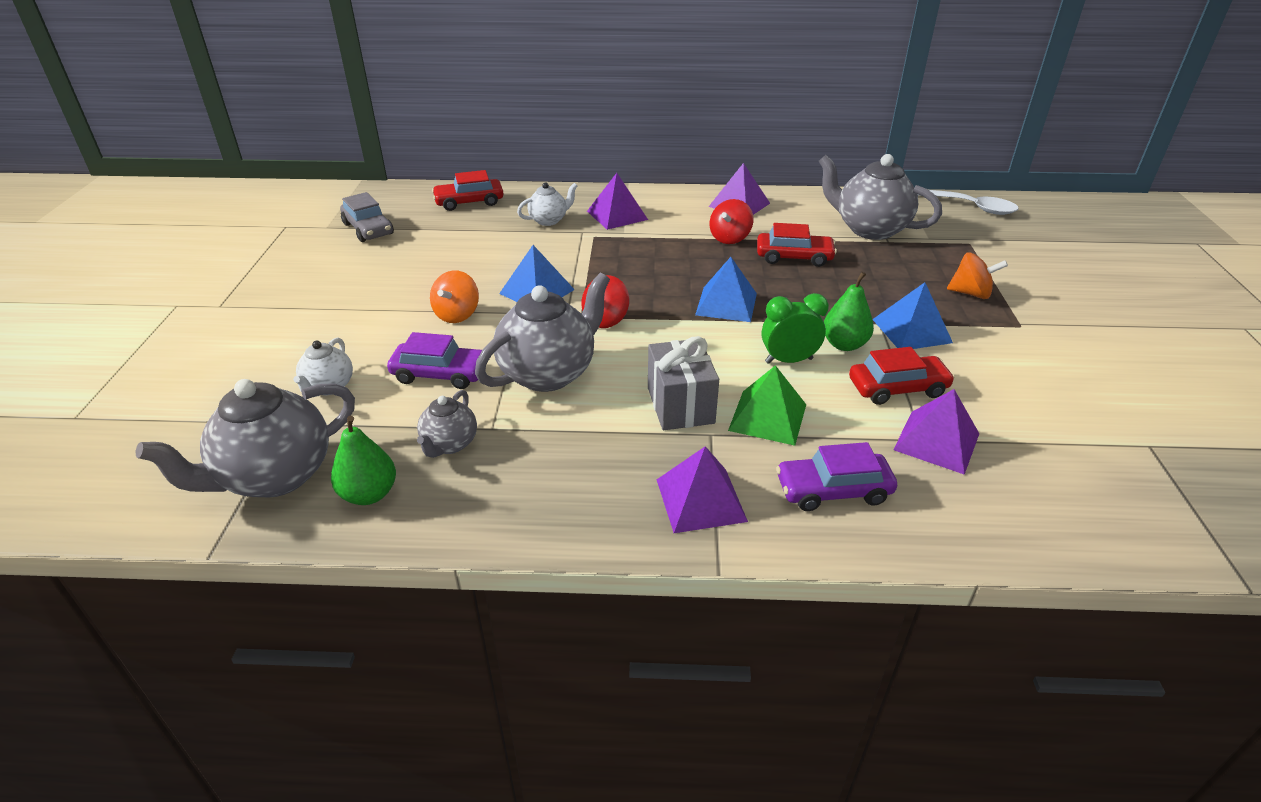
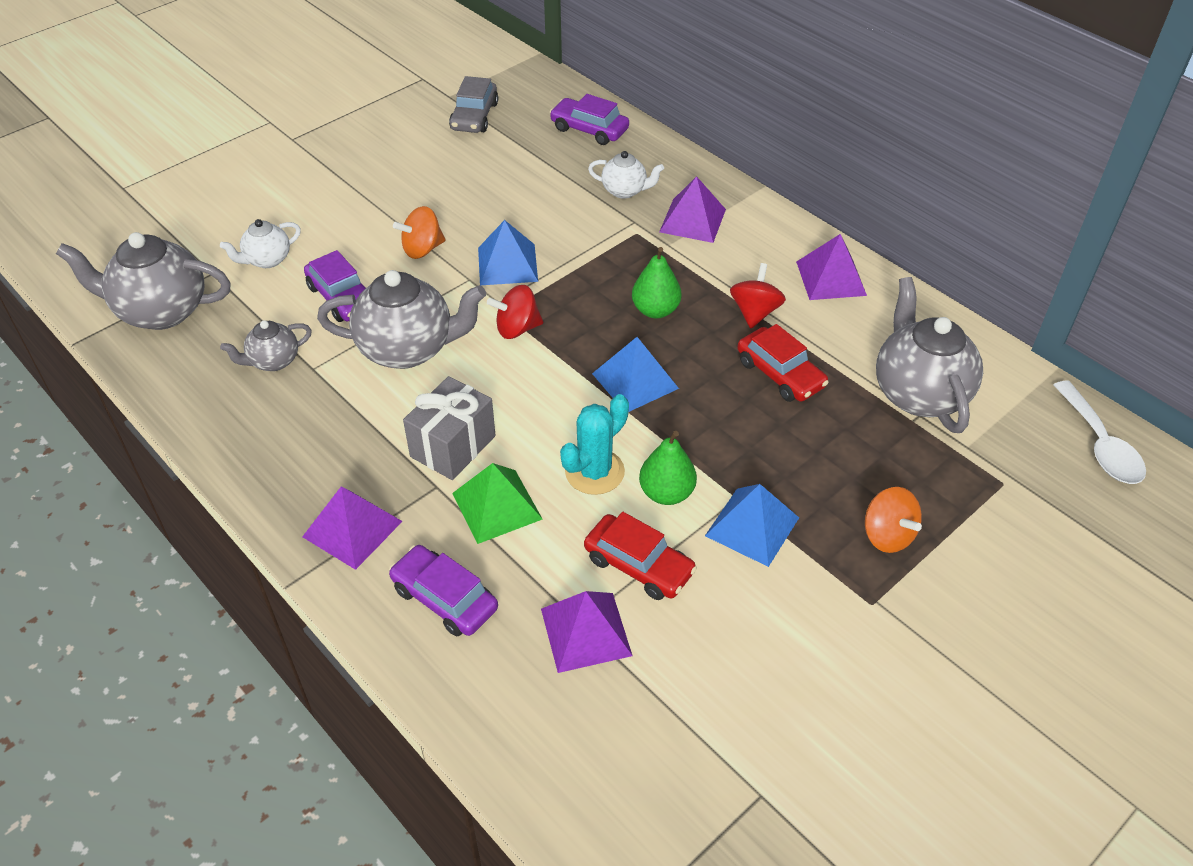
camera: 45 degrees right, 10 degrees up
green pear [331,416,396,505] -> green pear moved to [632,247,682,318]
red car [432,170,504,211] -> purple car [550,94,629,145]
red spinning top [710,199,753,244] -> red spinning top turned 120 degrees clockwise [730,263,786,328]
green clock [762,293,829,364] -> turquoise cactus [560,394,629,495]

